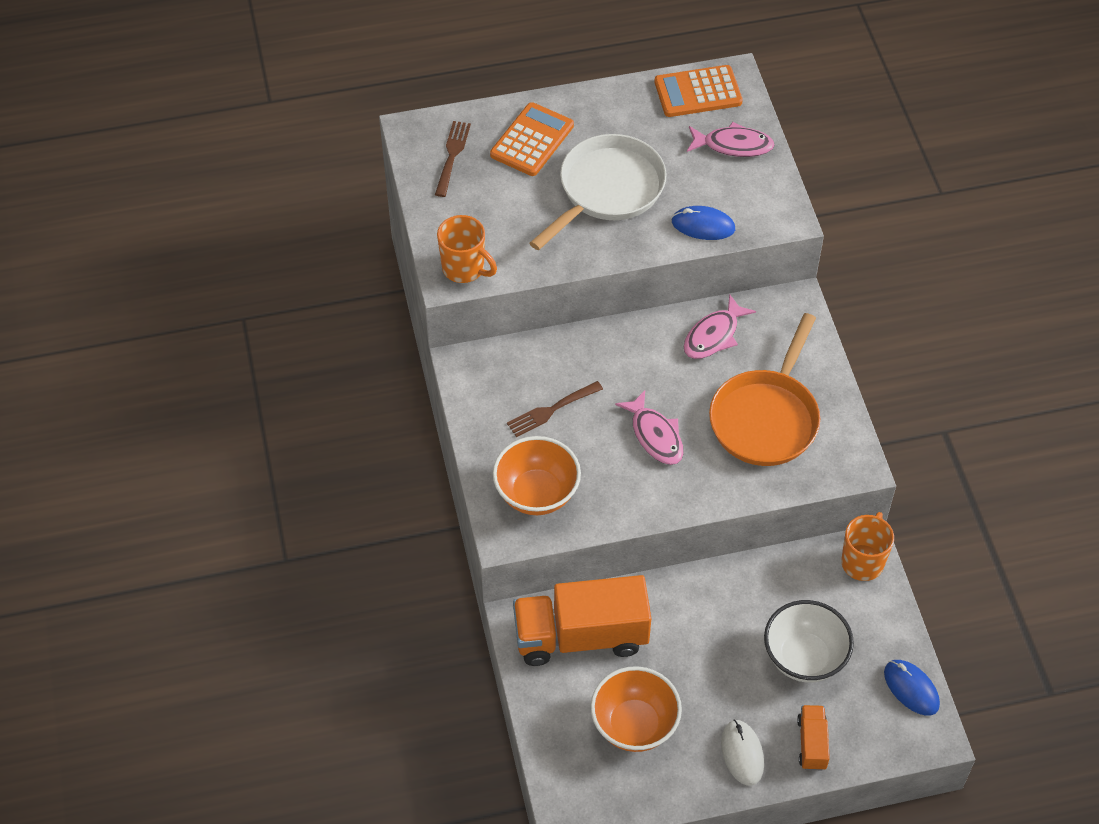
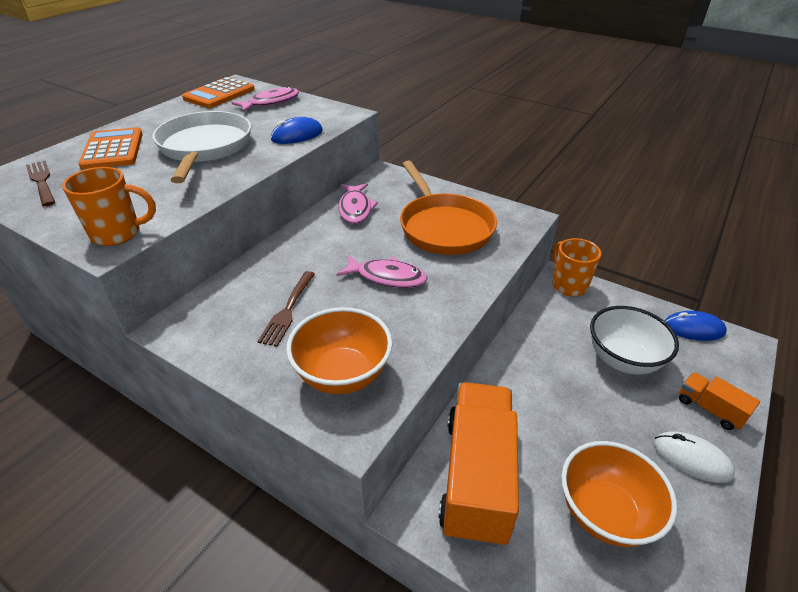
camera: 45 degrees left, 15 degrees down
orange truck [513,575,651,666] -> orange truck turned 150 degrees clockwise [438,382,519,547]

